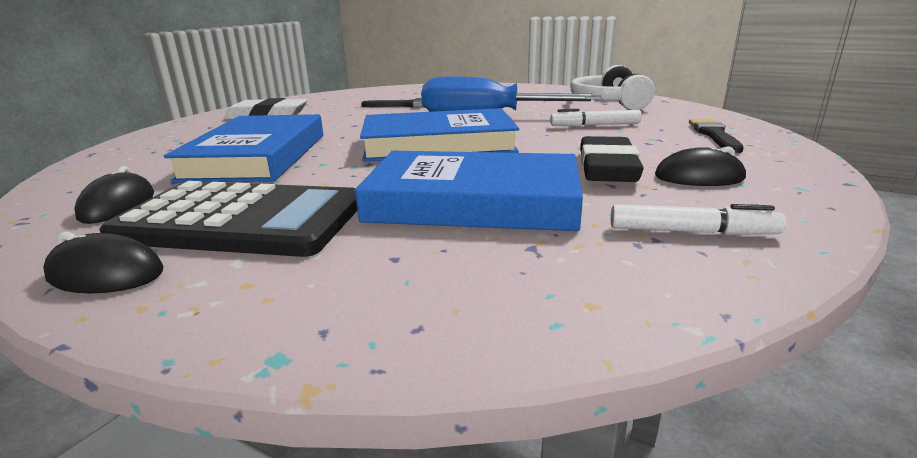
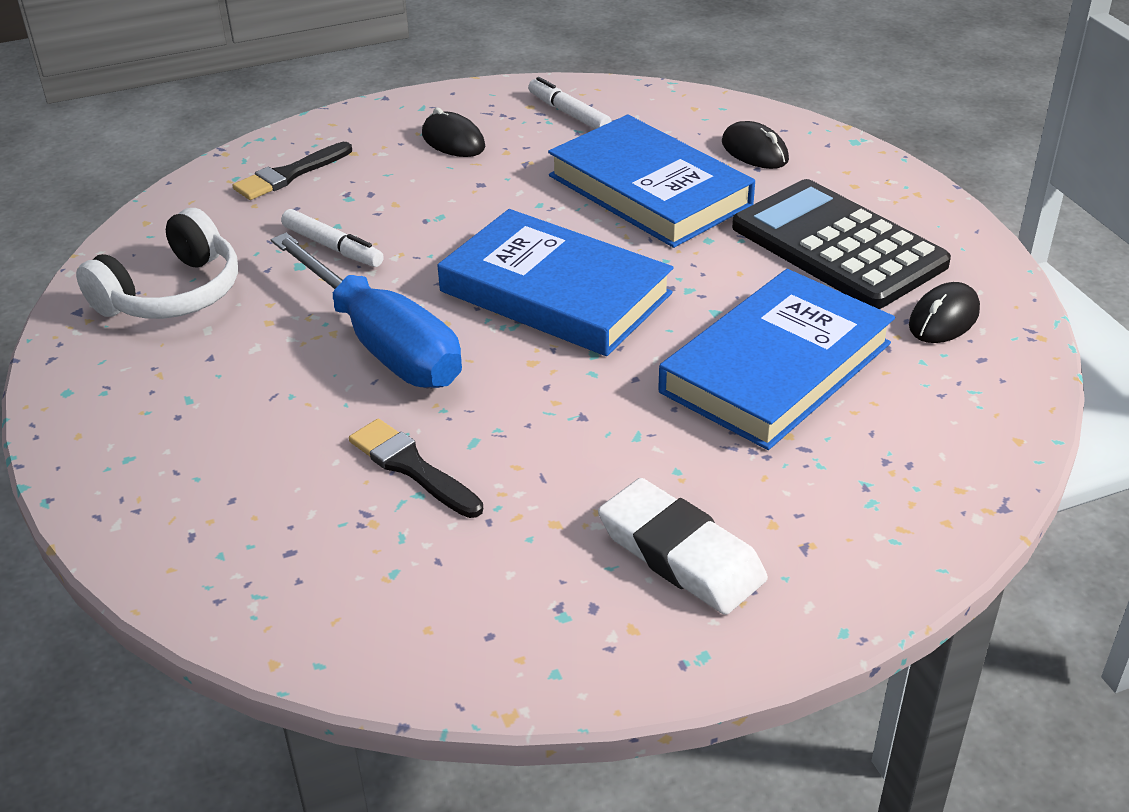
camera: 140 degrees left, 15 degrees up
black mouse [43,232,164,294] -> black mouse moved to [722,121,789,169]
black eraser [580,136,644,182] -> none

